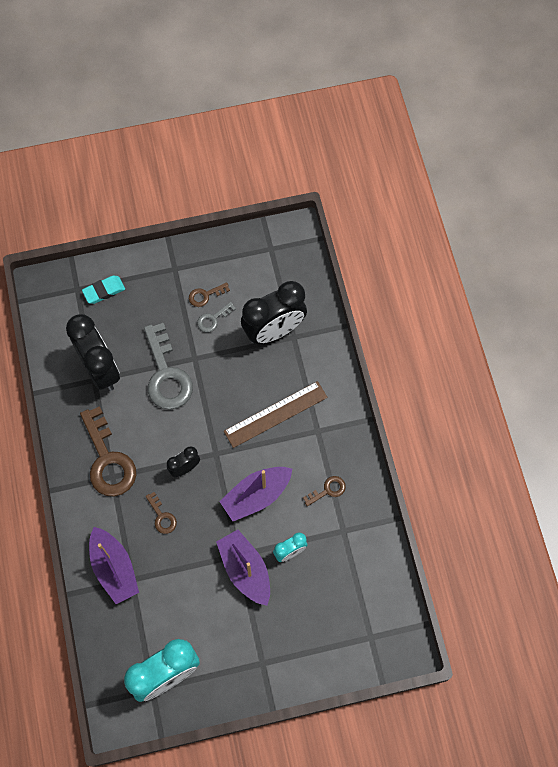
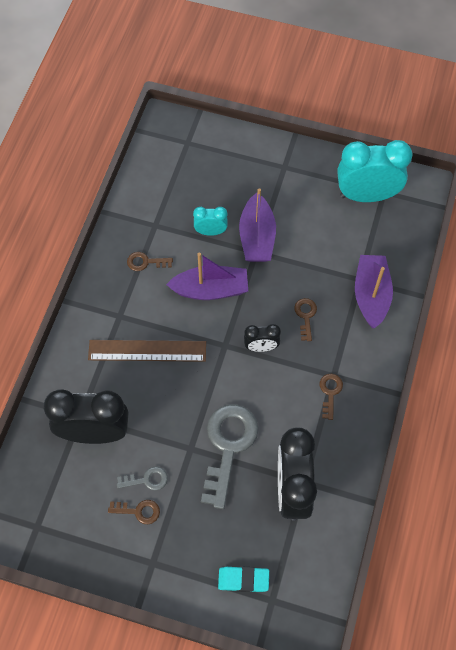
camera: 150 degrees left, 5 degrees down
brown key [80,406,136,497] -> brown key [320,374,343,420], size x0.47

